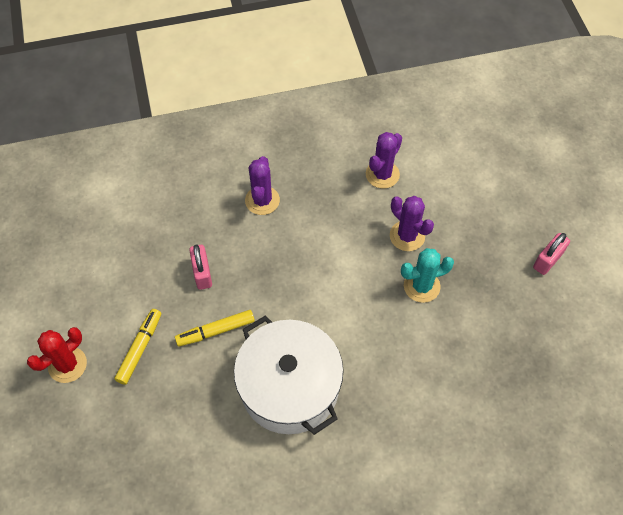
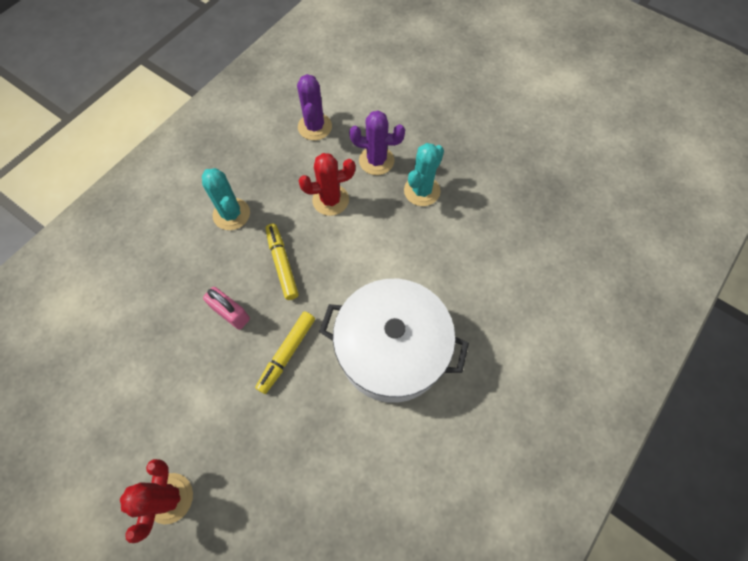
camera: 40 degrees left, 5 degrees up
yellow marker [115,309,161,385] -> yellow marker moved to [266,224,299,300]
purple cactus [245,156,280,215] -> turquoise cactus [202,168,250,230]
pink padlock [533,233,570,275] -> none
none -> red cactus [298,153,356,216]

